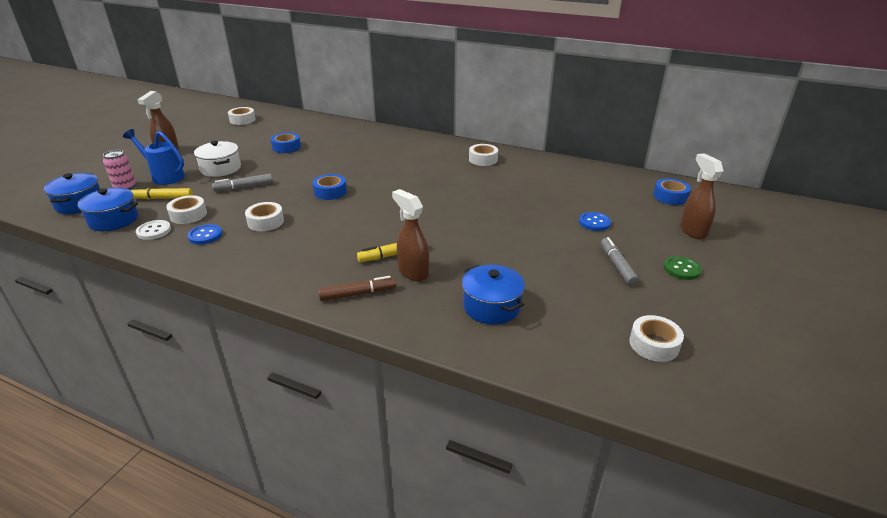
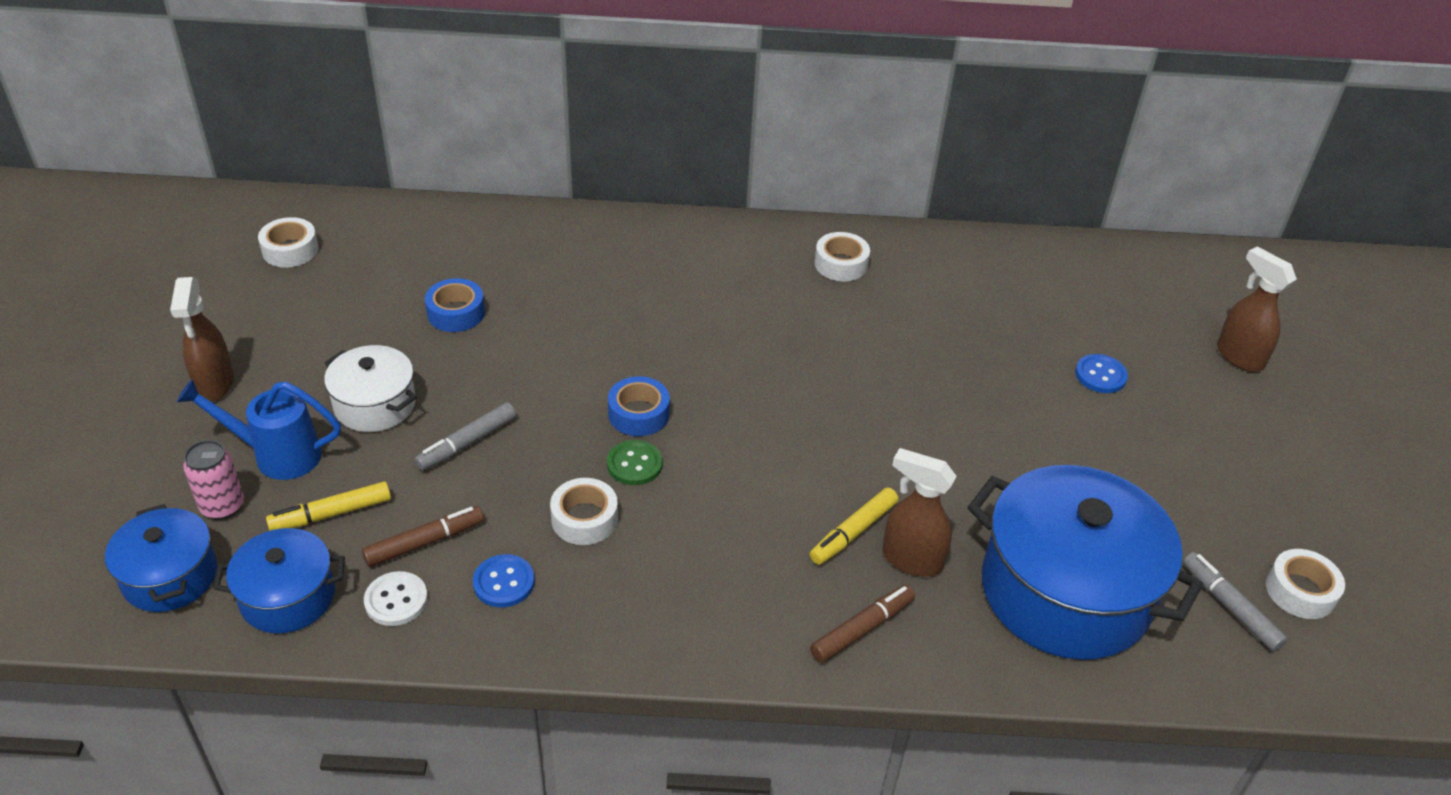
camera: 25 degrees left, 10 degrees up
white tape [166,195,207,224] -> brown marker [362,506,484,567]
blue pot [462,265,525,325] -> blue pot [968,465,1203,660], size x1.91
grey marker [601,237,639,286] -> grey marker moved to [1183,552,1288,652]
blue tape [653,178,691,205] -> none
green button [664,256,702,280] -> green button moved to [607,440,662,485]

